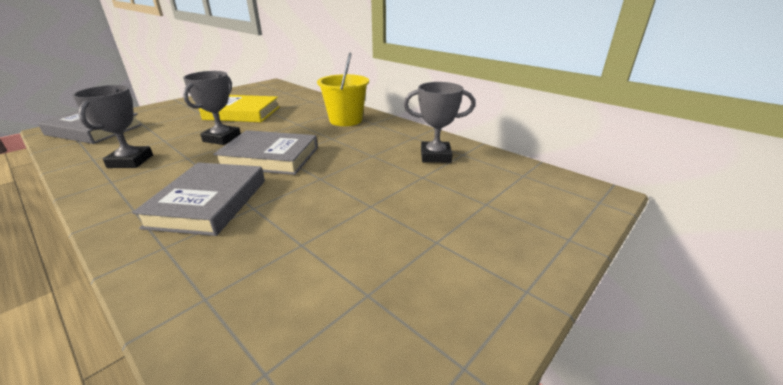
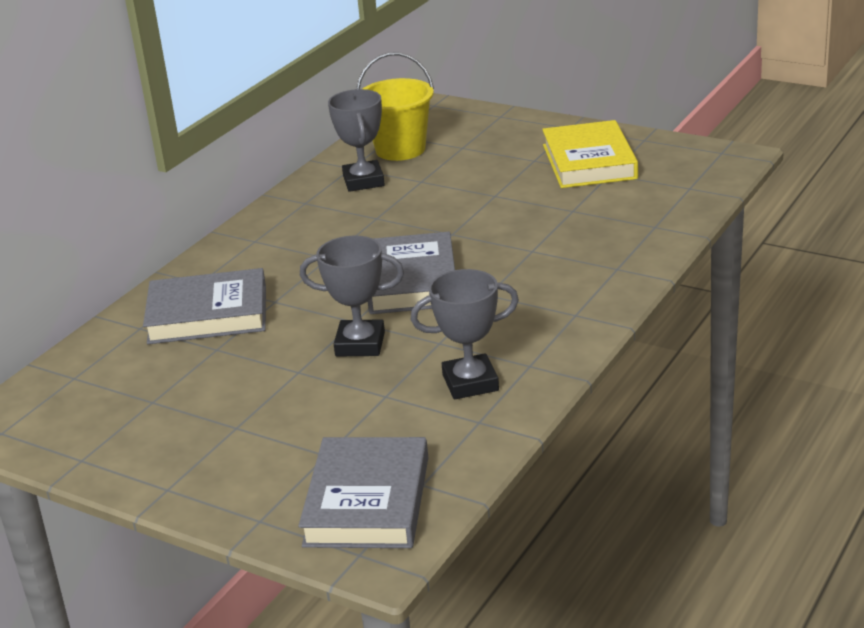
camera: 100 degrees left, 0 degrees up
grey book [132,162,265,236] -> grey book moved to [143,268,266,344]
yellow book [199,95,279,122] -> yellow book moved to [542,120,638,188]
yellow bucket [317,53,369,126] -> yellow bucket moved to [356,52,434,161]

